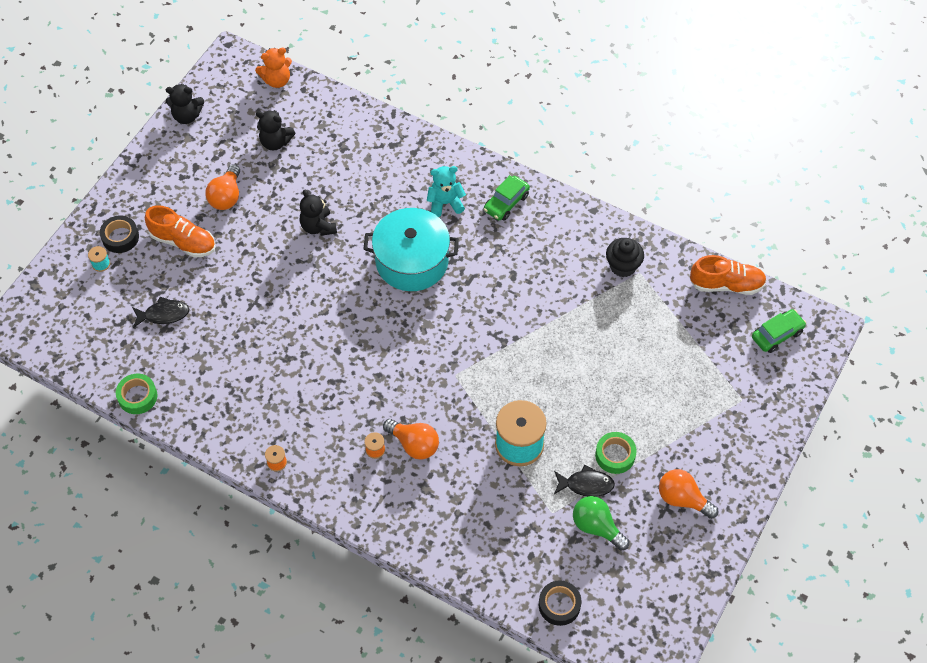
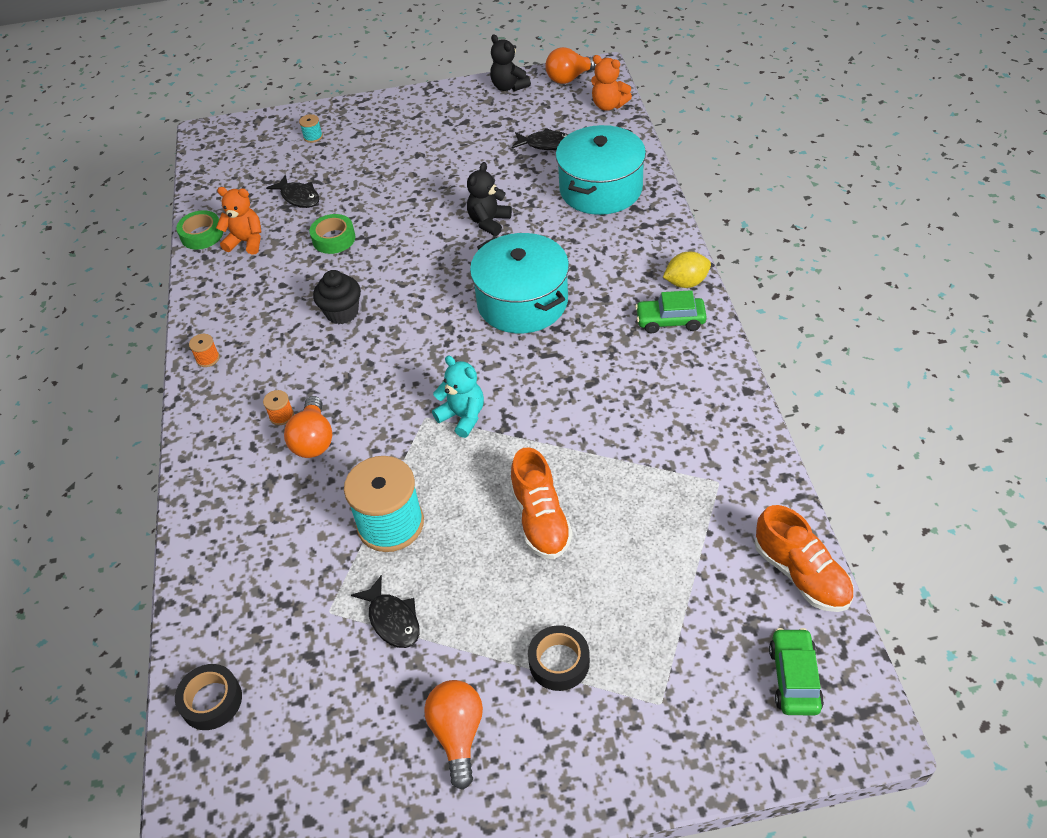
camera: 55 degrees right, 10 degrees down
black tape [100,216,139,253] -> black tape moved to [528,625,590,691]
orange shoe [145,205,216,258] -> orange shoe moved to [510,447,573,559]
orange light bulb [206,164,240,210] -> orange light bulb moved to [545,47,596,84]
black teddy bear [256,110,295,150] -> black fish [512,128,568,150]
turquoise teddy bear [427,166,466,217] -> turquoise teddy bear moved to [432,356,484,438]
green light bulb [573,496,629,551] -> none
green tape [595,432,637,474] -> green tape moved to [310,214,355,254]
black cupcake [606,238,644,277] -> black cupcake moved to [313,270,361,324]
green car [752,309,806,353] -> green car turned 105 degrees counterclockwise [769,628,824,715]
none -> orange teddy bear [216,187,261,255]
none -> turquoise pot [556,125,646,215]
none -> yellow lemon [663,252,711,288]

